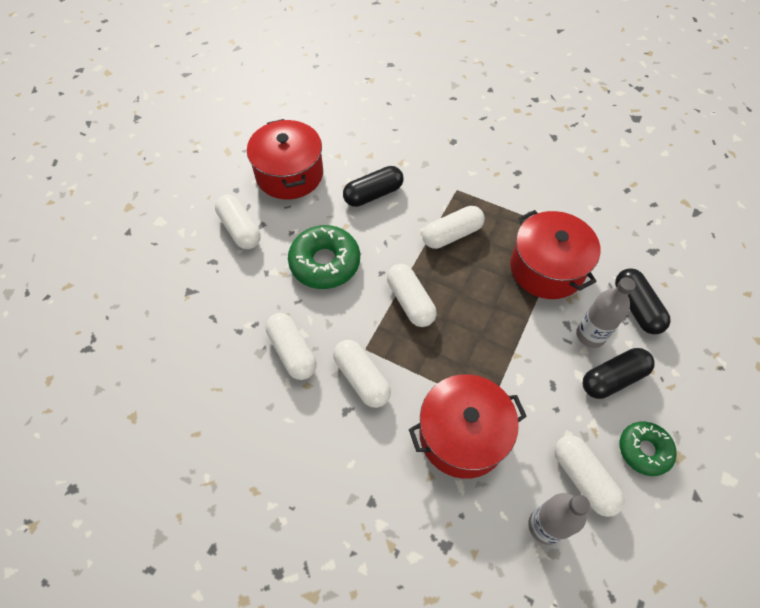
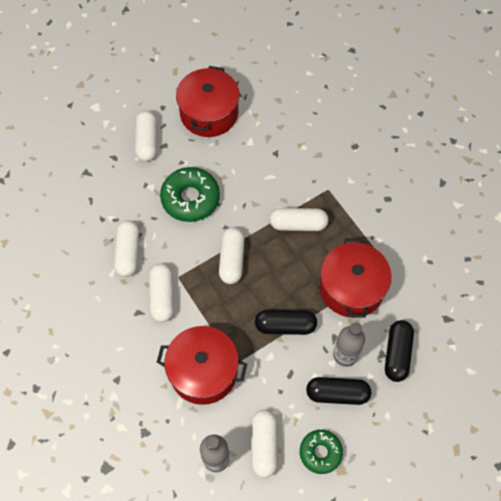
camera: 30 degrees right, 5 degrees up
black capsule [343,166,404,207] -> black capsule moved to [255,310,317,335]

